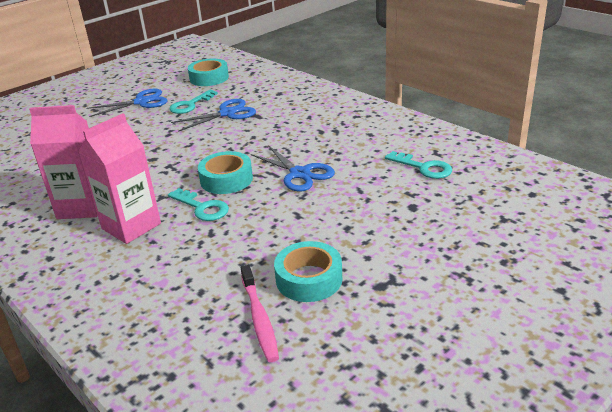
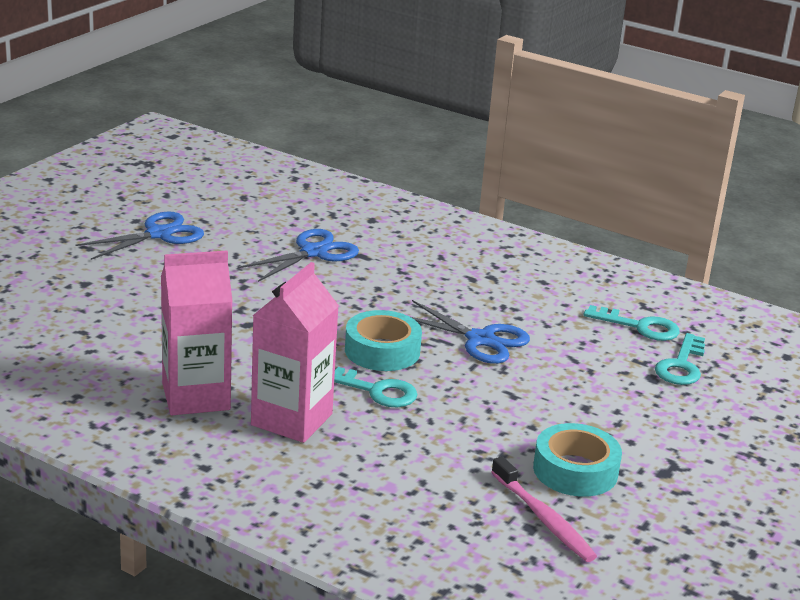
camera: 20 degrees left, 5 degrees down
turquoise key [169,89,218,114] -> turquoise key moved to [655,333,705,385]
turquoise tape [188,59,229,86] -> none

